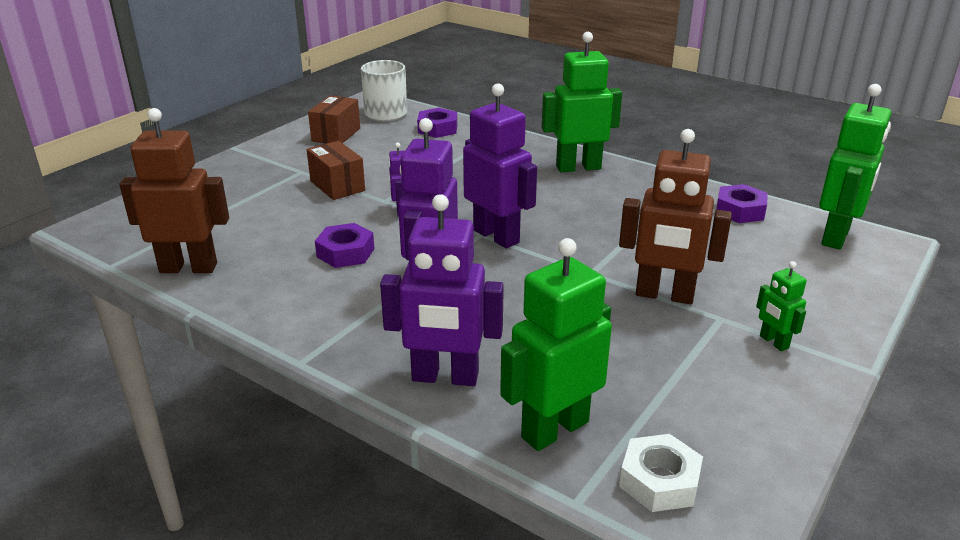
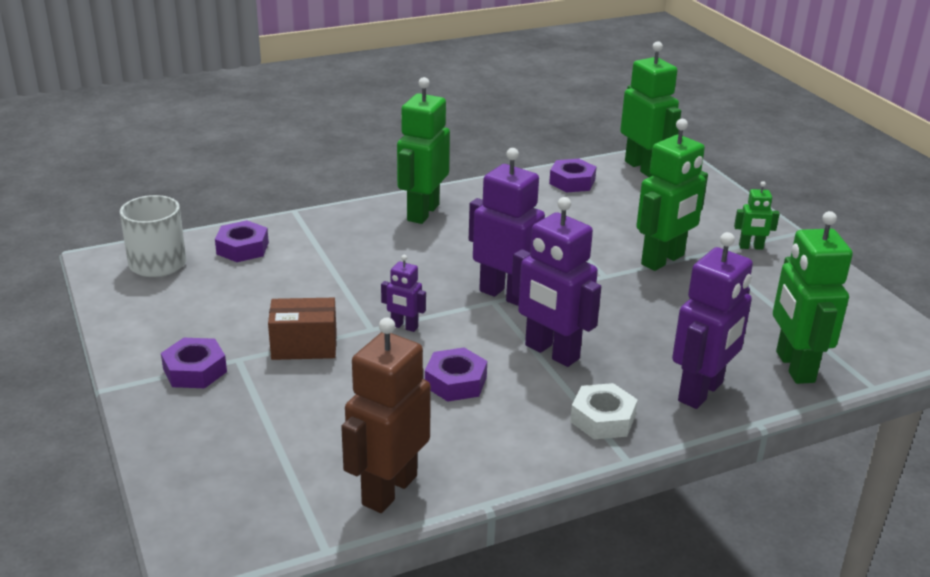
camera: 60 degrees left, 0 degrees up
brown box [308,95,360,144] -> none
purple robot [463,83,537,248] -> purple robot turned 45 degrees clockwise [469,148,545,306]
brown robot [619,129,732,304] -> green robot [636,119,708,271]
white nut [619,434,703,512] -> white nut moved to [570,383,638,439]
none -> purple nut [161,338,227,388]

